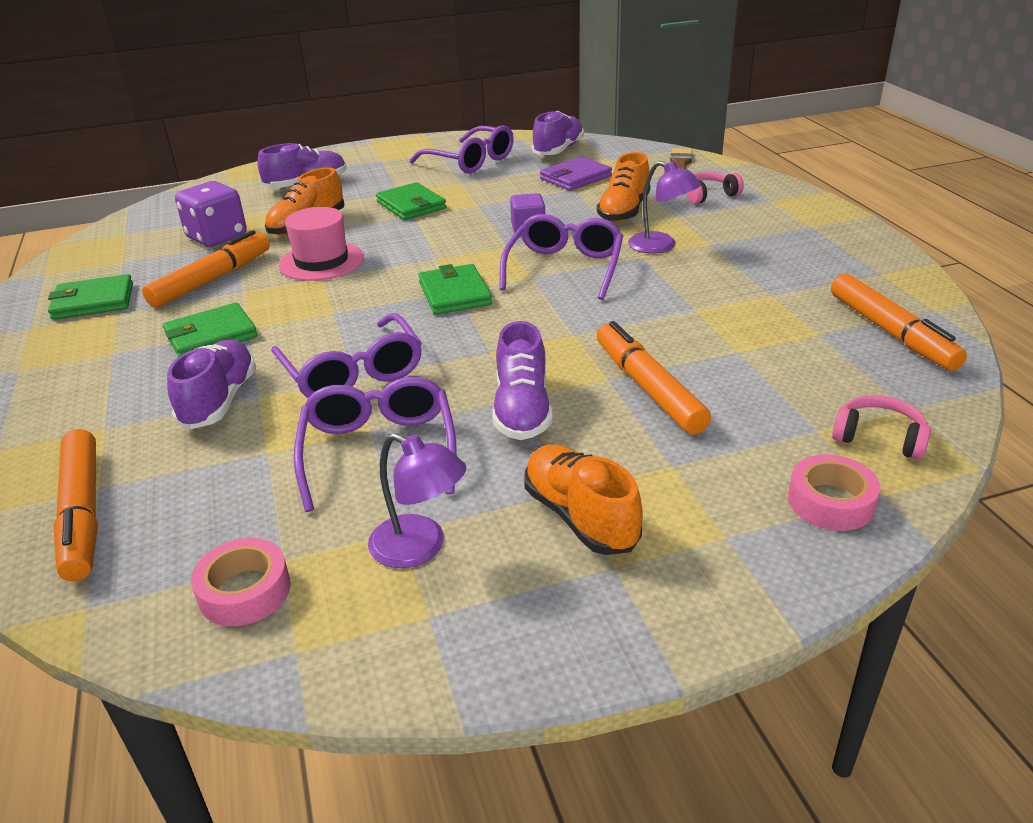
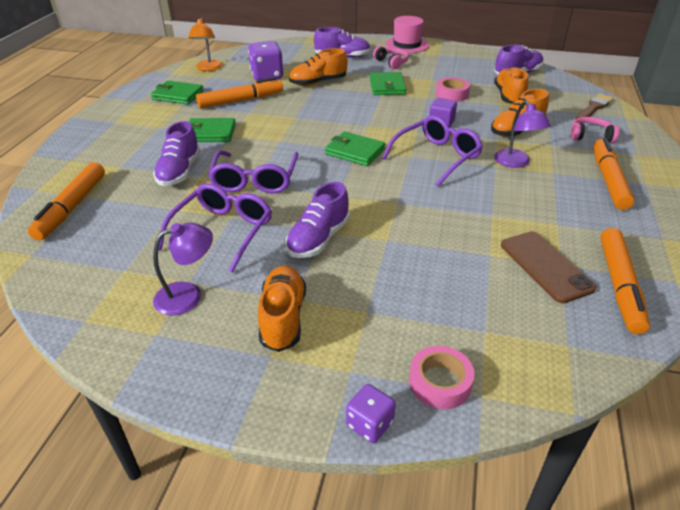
camera: 30 degrees right, 5 degrees up
purple shoe [167,340,256,429] -> purple shoe turned 150 degrees clockwise [153,121,200,186]
pink tape [191,538,290,626] -> pink tape moved to [436,77,470,102]
pink hat [279,207,364,281] -> pink hat moved to [385,16,429,53]
purple lamp [368,433,466,568] -> purple lamp turned 90 degrees counterclockwise [153,223,213,316]
purple glasses [409,125,514,174] -> none
green wallet [418,264,492,315] -> green wallet turned 75 degrees counterclockwise [325,131,385,166]
purple wallet [540,156,612,191] -> orange shoe [494,67,529,104]
orange marker [597,321,711,435] -> orange marker moved to [593,138,635,210]
pink headphones [832,395,931,460] -> pink headphones moved to [373,46,409,69]
none -> orange lamp [188,17,223,71]
none -> purple dice [346,384,396,443]
none -> brown phone [501,231,596,303]

